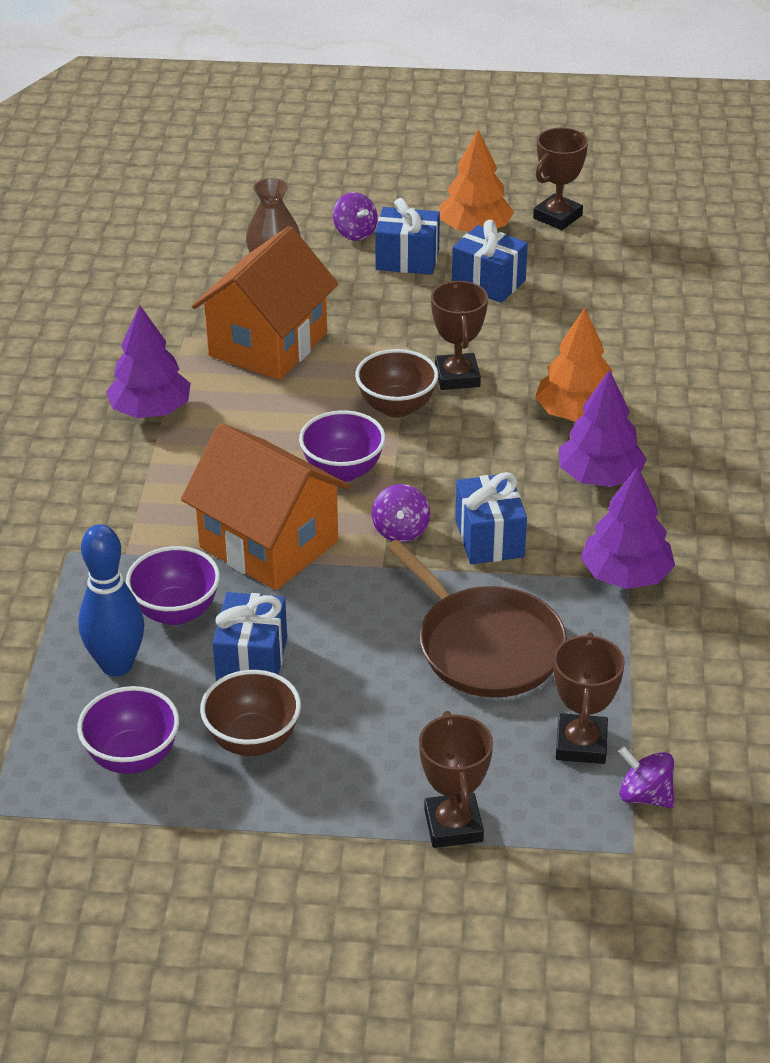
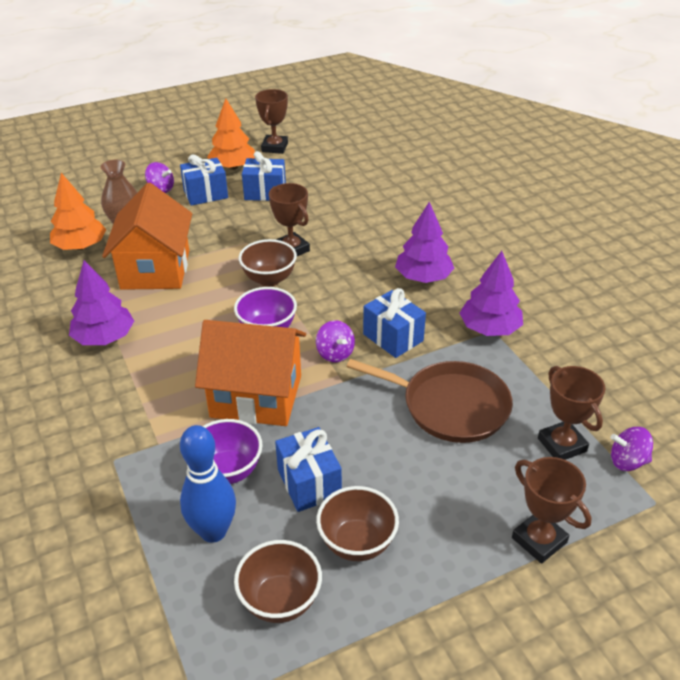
camera: 30 degrees left, 0 degrees up
purple bowl [77,686,179,774] -> brown bowl [234,540,322,623]
orange tree [535,308,613,421] -> orange tree moved to [50,173,107,250]

